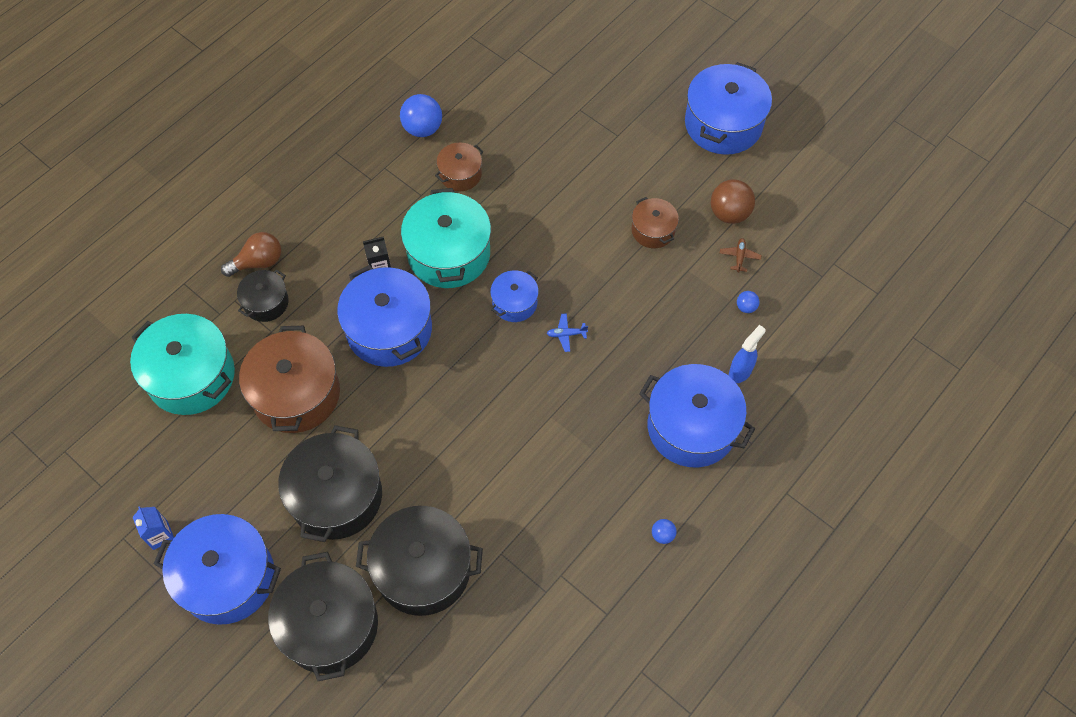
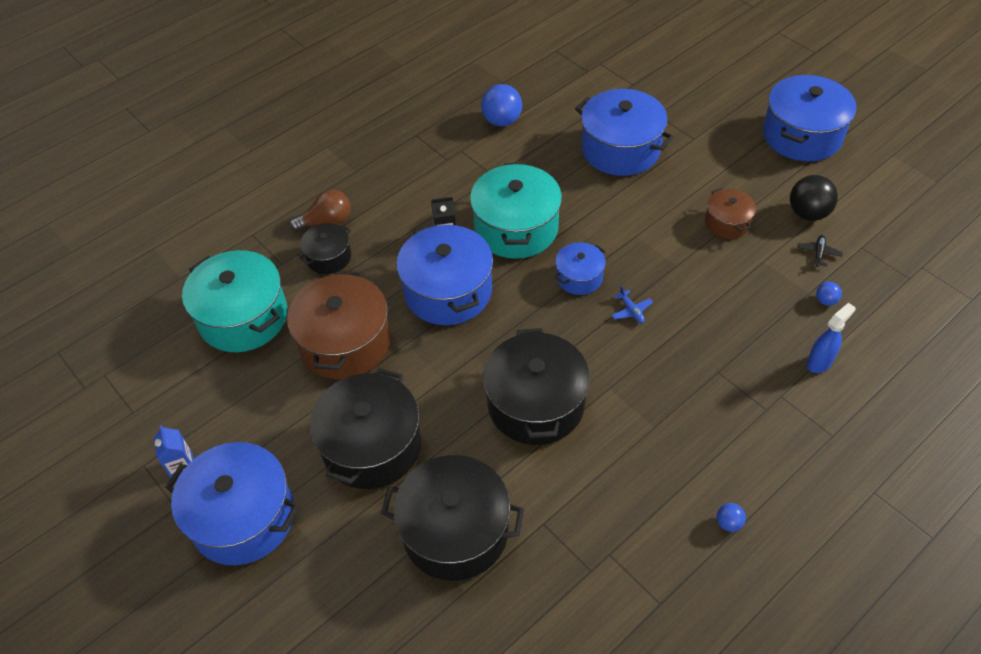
camera: 10 degrees right, 10 degrees down
black pot [268,552,378,681] -> black pot moved to [483,328,590,445]
brown pot [435,142,484,191] -> none
blue plane [547,313,588,352] -> blue plane turned 120 degrees counterclockwise [611,286,653,323]
blue pot [639,364,755,468] -> blue pot moved to [575,89,674,176]
brown ball [711,179,755,224] -> black ball [790,175,838,221]
brown plane [720,238,761,272] -> black plane [797,235,843,267]

